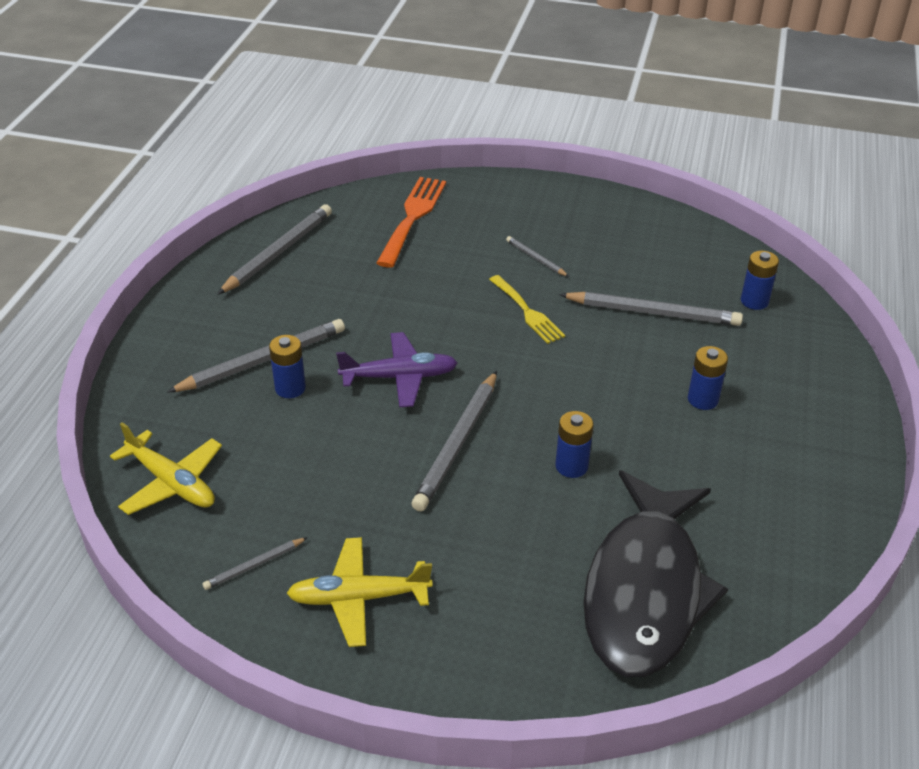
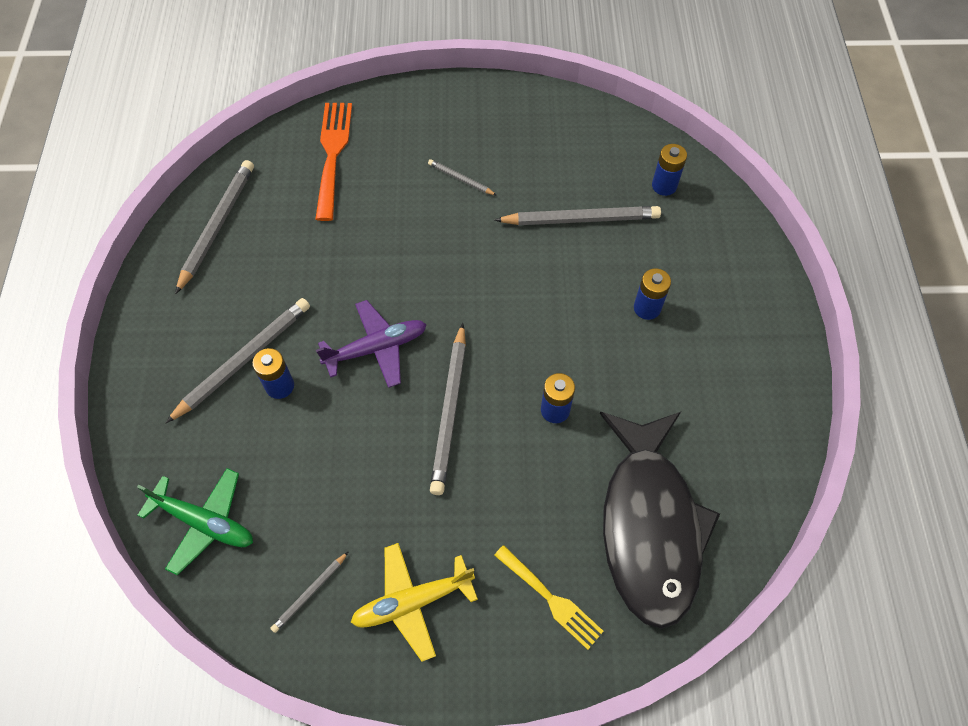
camera: 15 degrees left, 20 degrees up
yellow plane [110,422,222,515] -> green plane [137,468,253,576]
yellow fork [489,275,565,344] -> yellow fork moved to [494,545,604,650]

